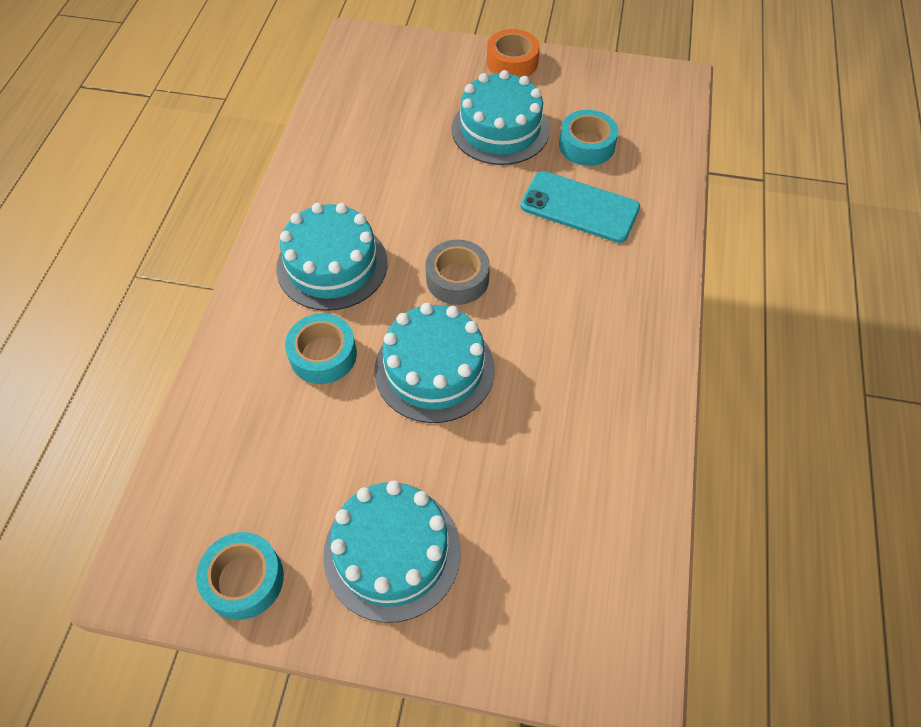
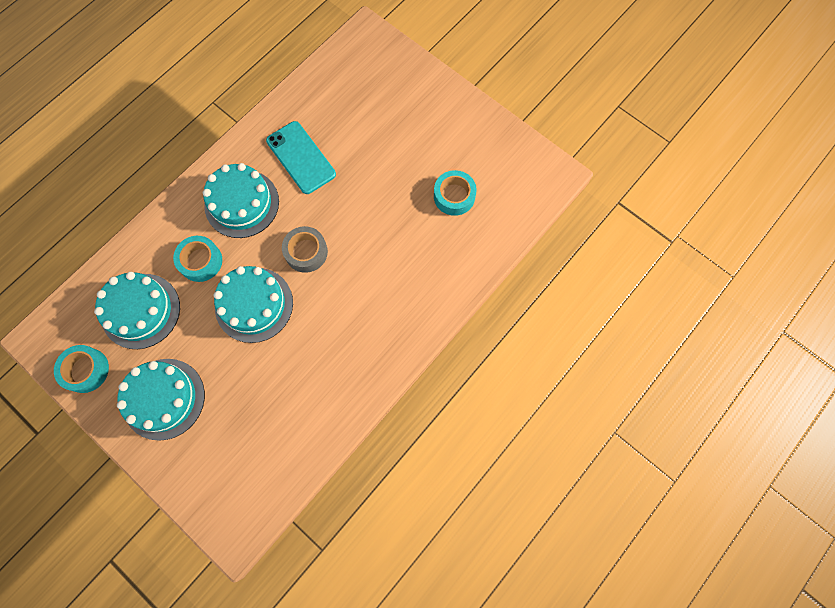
camera: 30 degrees right, 15 degrees up
turquoise cake [452,70,550,165] -> turquoise cake moved to [94,272,180,349]
orange tape [487,29,540,77] -> none
turquoise phone [520,171,640,243] -> turquoise phone moved to [266,121,336,194]

